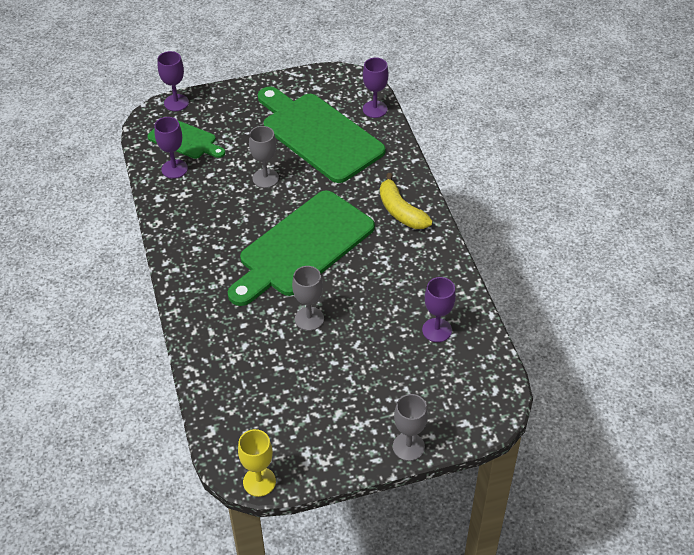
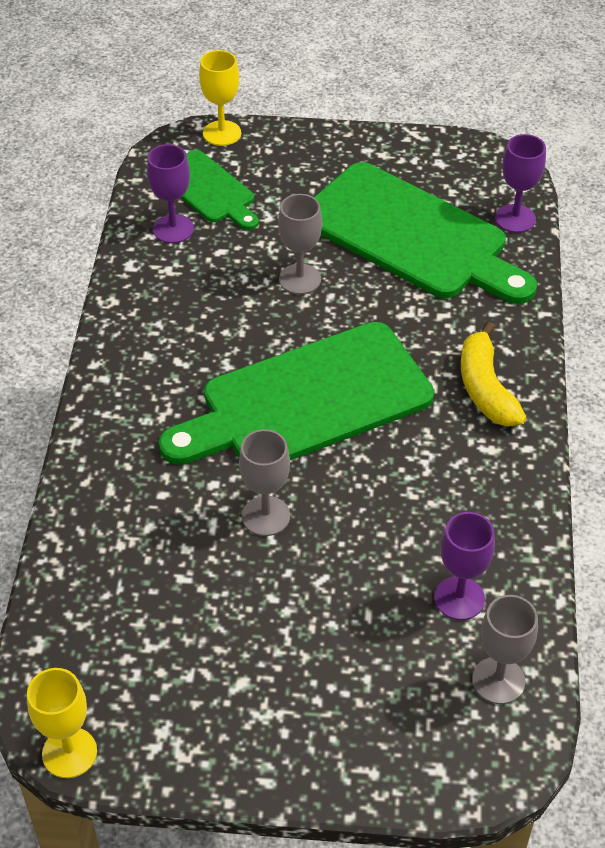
camera: 20 degrees right, 0 degrees up
purple goblet [157,51,189,111] -> yellow goblet [199,50,241,146]
green cutting board [258,87,385,183] -> green cutting board turned 150 degrees clockwise [314,162,537,304]
grey goblet [393,394,428,461] -> grey goblet moved to [472,595,538,704]

